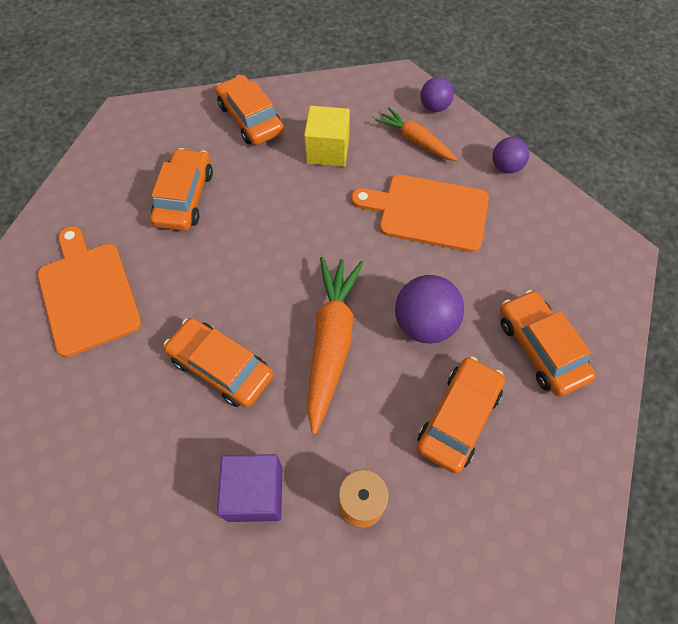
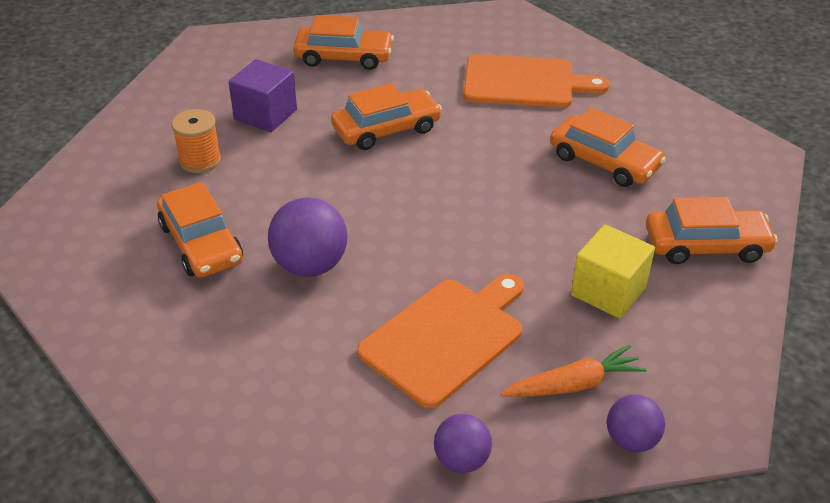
camera: 120 degrees right, 20 degrees down
orange carrot [307,257,364,435] -> none
orange car [500,290,596,397] -> orange car moved to [293,15,394,70]

